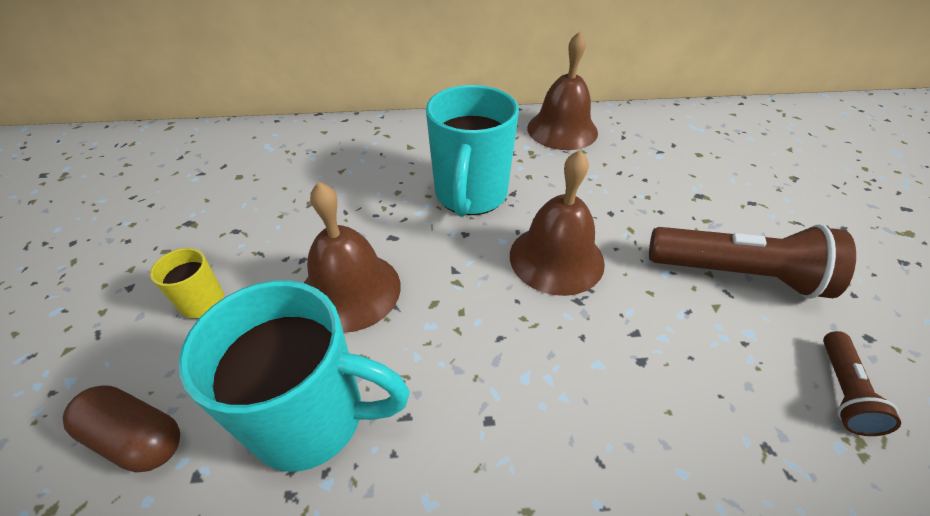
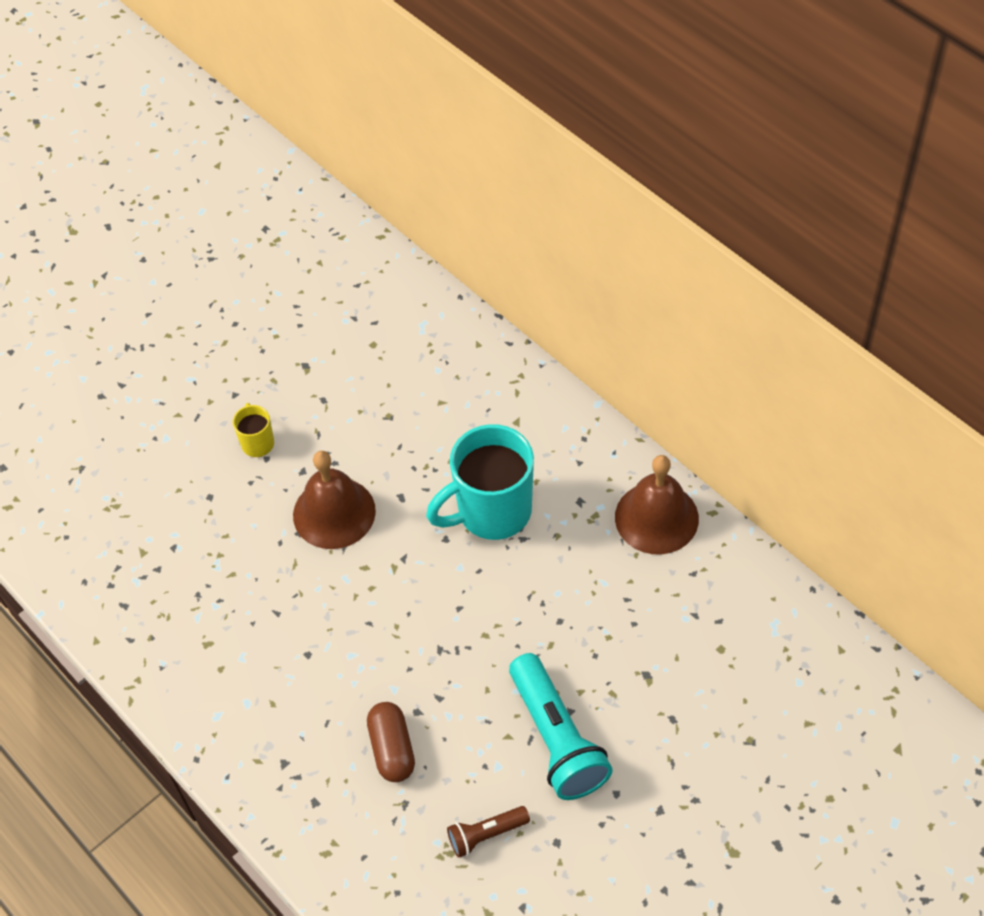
camera: 55 degrees right, 10 degrees up
brown capsule [63,385,180,473] -> brown capsule moved to [367,702,415,782]
turquoise mug [178,281,410,472] -> none
brown bell [510,150,605,296] -> none
brown flashlight [649,224,856,299] -> turquoise flashlight [509,653,613,800]

